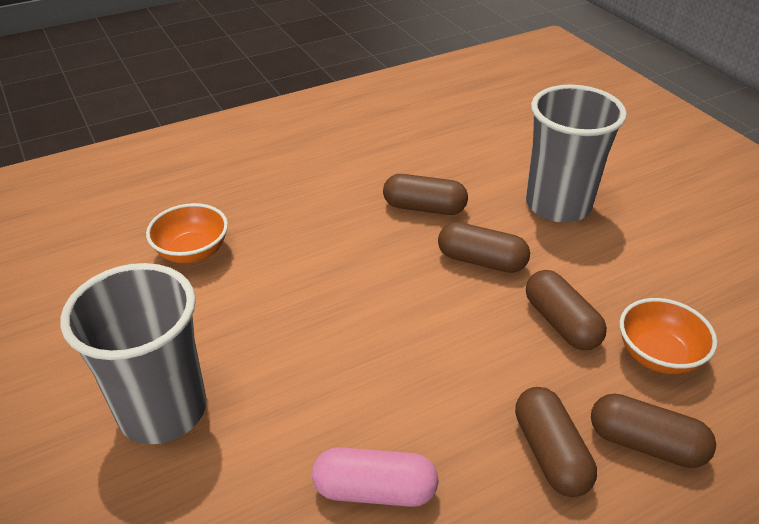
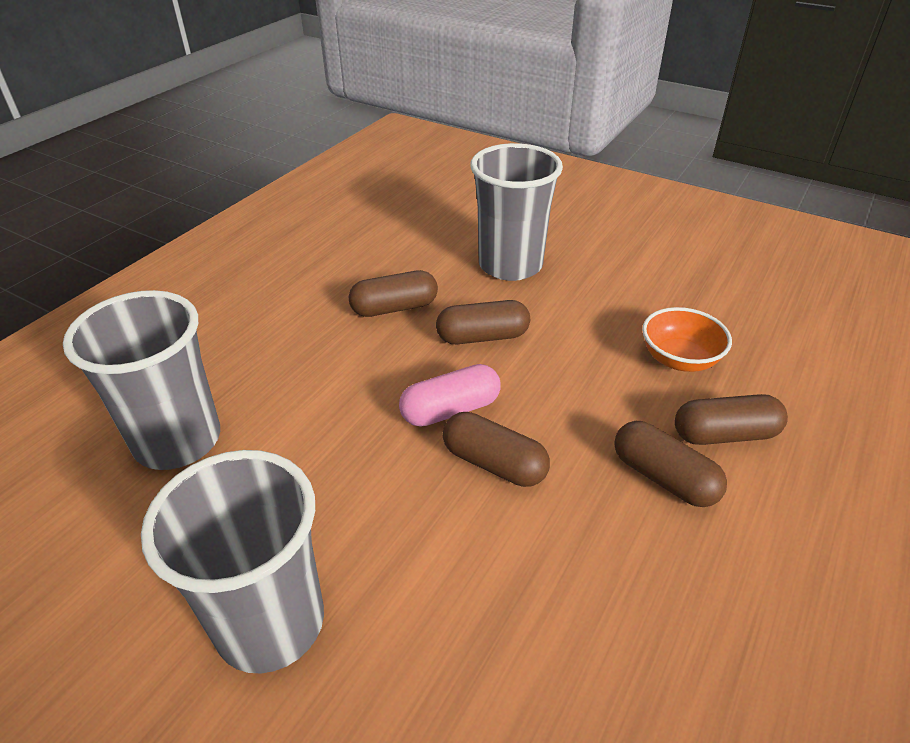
camera: 30 degrees left, 0 degrees up
orange bowl [146,203,228,263] -> grey cup [63,290,220,470]
pink capsule [312,447,439,507] -> pink capsule moved to [399,364,501,427]
brown capsule [526,270,607,350] -> brown capsule moved to [443,412,550,487]

